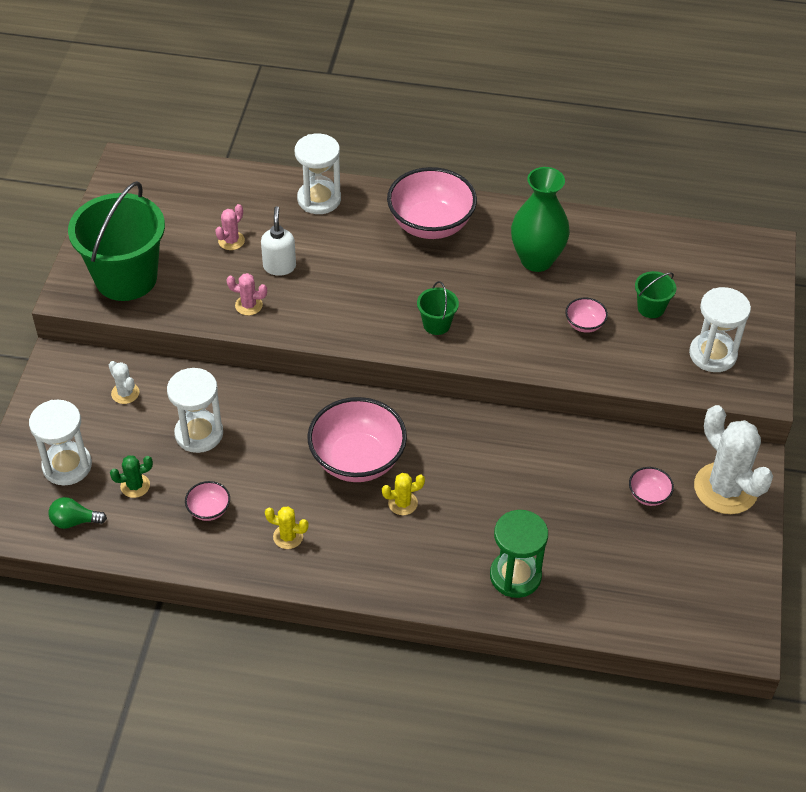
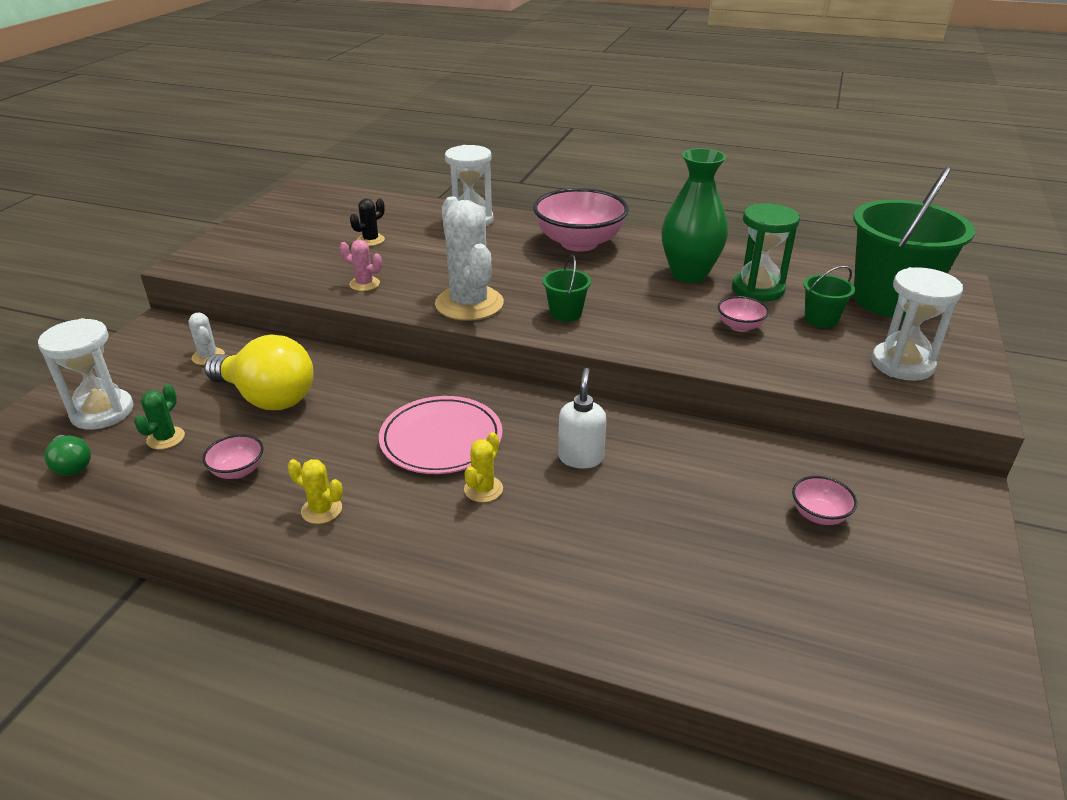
camera: 10 degrees right, 15 degrees down
green light bulb [49,497,107,529] -> green light bulb turned 135 degrees counterclockwise [44,435,91,476]
green bucket [68,181,165,301] -> green bucket moved to [853,166,975,318]
green cactus [110,455,153,498] -> green cactus turned 60 degrees counterclockwise [134,384,185,449]
white hourglass [167,368,223,453] -> yellow light bulb [204,334,314,410]
pink cactus [215,204,245,250] -> black cactus [350,199,385,246]
white soap dispenser [261,206,296,276] -> white soap dispenser moved to [558,368,606,469]
pink bowl [307,397,407,482] -> pink plate [379,396,503,474]
yellow cactus [382,473,425,515] -> yellow cactus turned 60 degrees counterclockwise [464,432,503,502]
green hourglass [490,510,548,598] -> green hourglass moved to [732,203,800,302]
white cactus [694,405,773,514] -> white cactus moved to [435,196,504,321]

